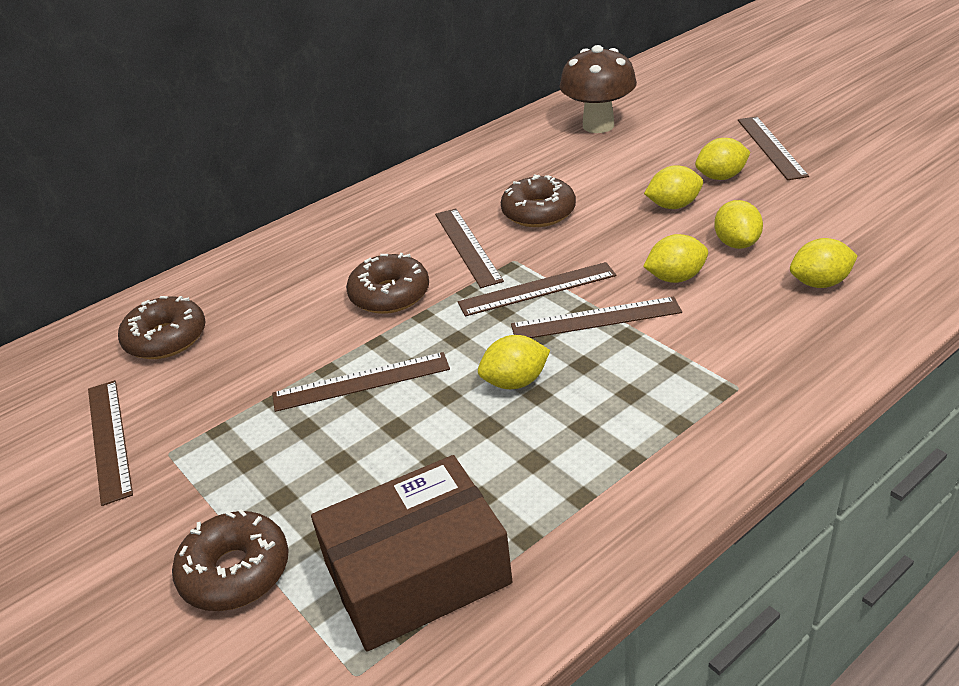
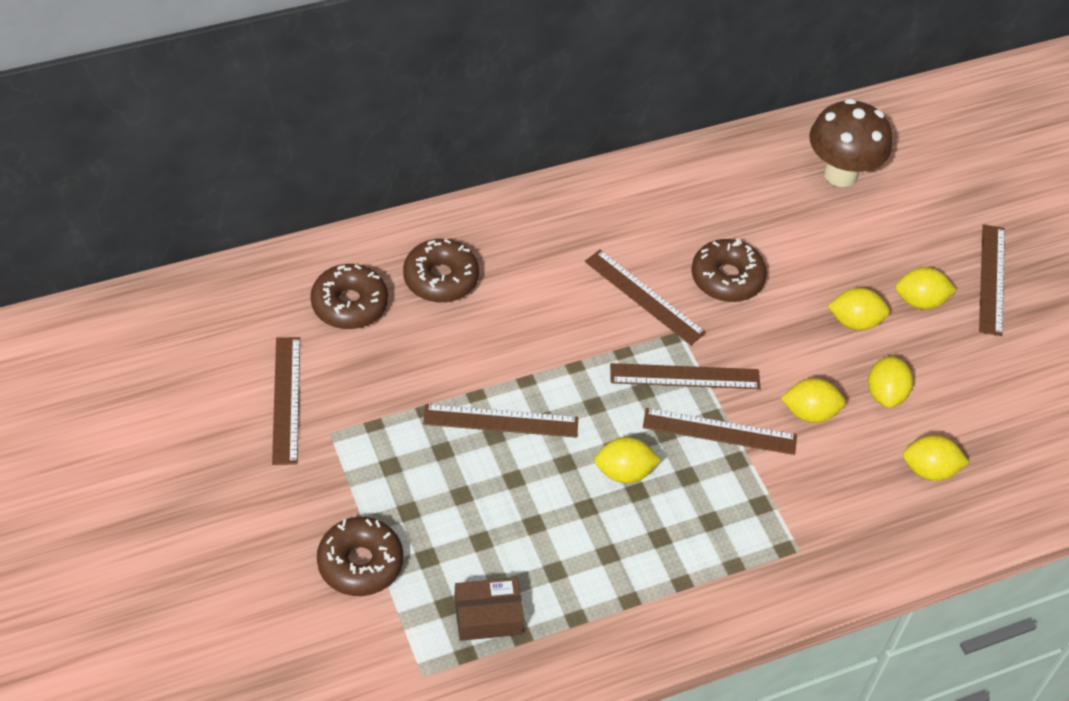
camera: 10 degrees right, 15 degrees up
brown box [311,455,513,652] -> brown box [454,577,524,641], size x0.54
brown donut [346,253,429,314] -> brown donut moved to [403,239,479,303]
brown ruler [435,209,504,288] -> brown ruler turned 45 degrees counterclockwise [585,250,706,345]

